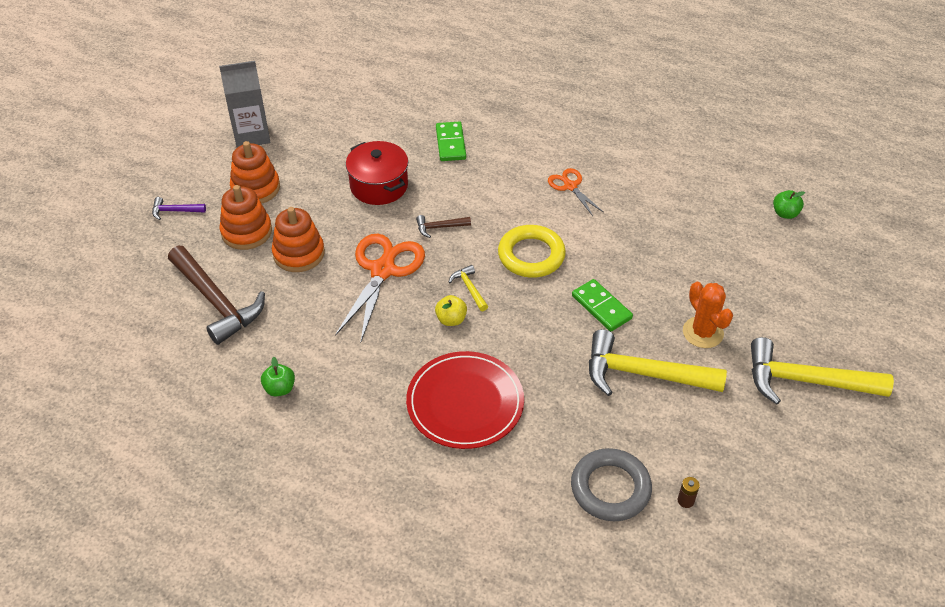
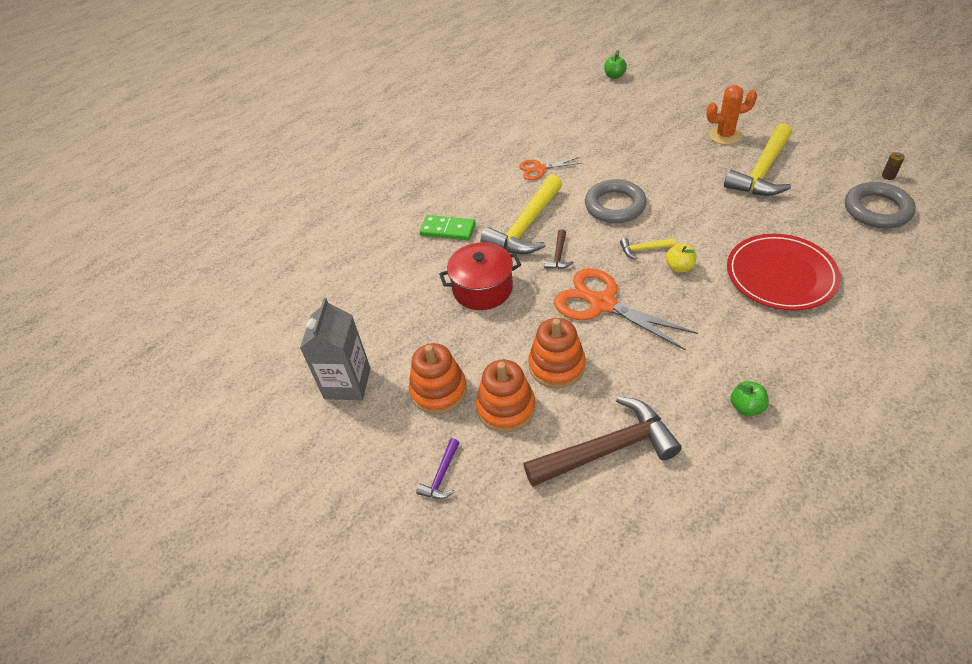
camera: 65 degrees left, 0 degrees up
yellow ring [498,225,566,278] -> grey ring [585,179,647,223]
green domino [572,279,633,332] -> none
yellow hammer [751,337,894,405] -> yellow hammer moved to [481,175,562,254]

